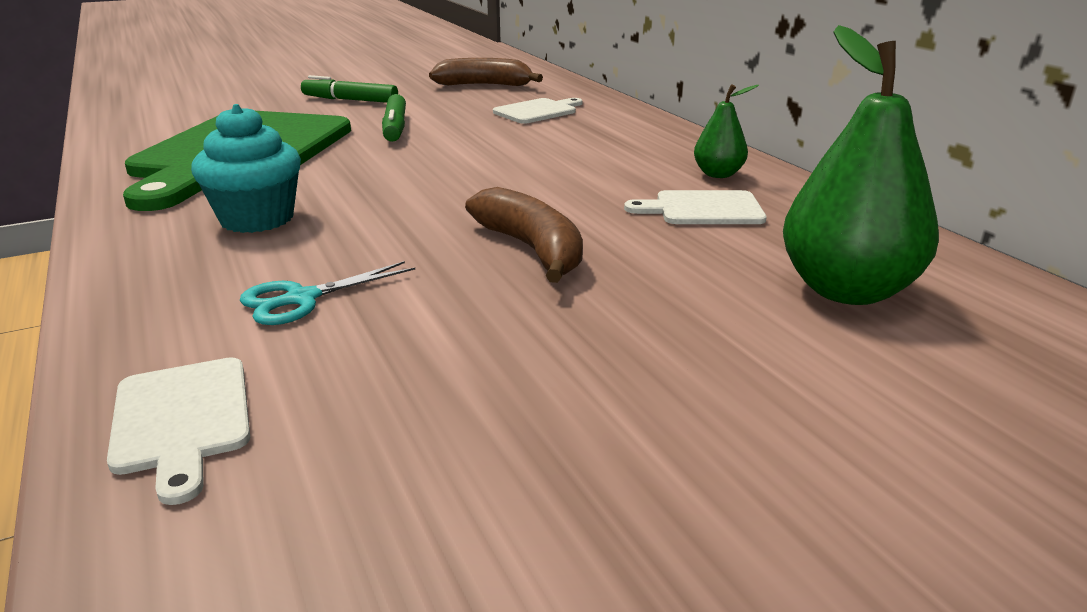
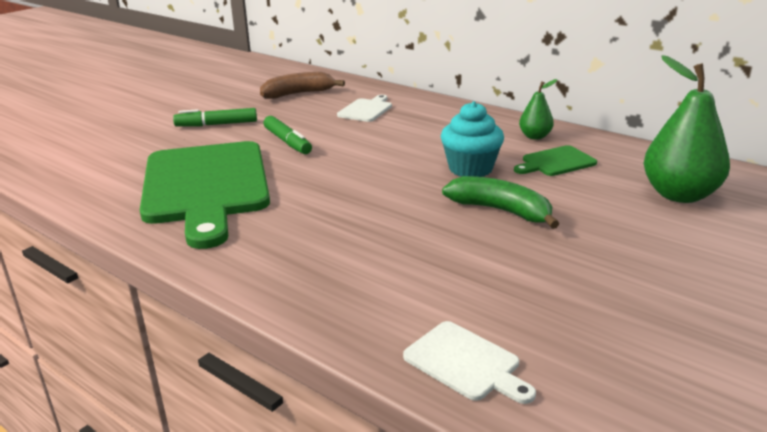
camera: 25 degrees left, 0 degrees up
turquoise cupcake [191,104,301,233] -> turquoise cupcake moved to [441,101,504,177]
turquoise scissors [240,261,415,325] -> none
brown banana [465,187,583,283] -> green banana [442,176,559,229]
white cutting board [624,190,767,224] -> green cutting board [514,145,597,176]

